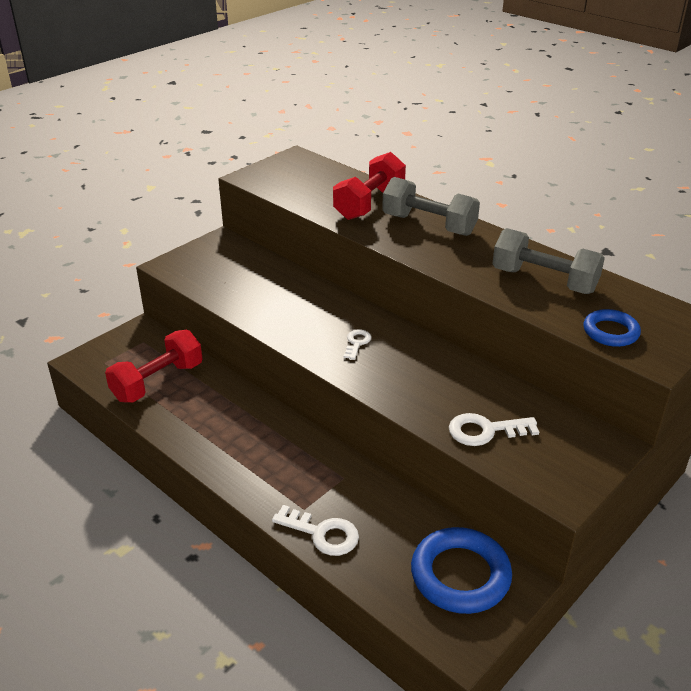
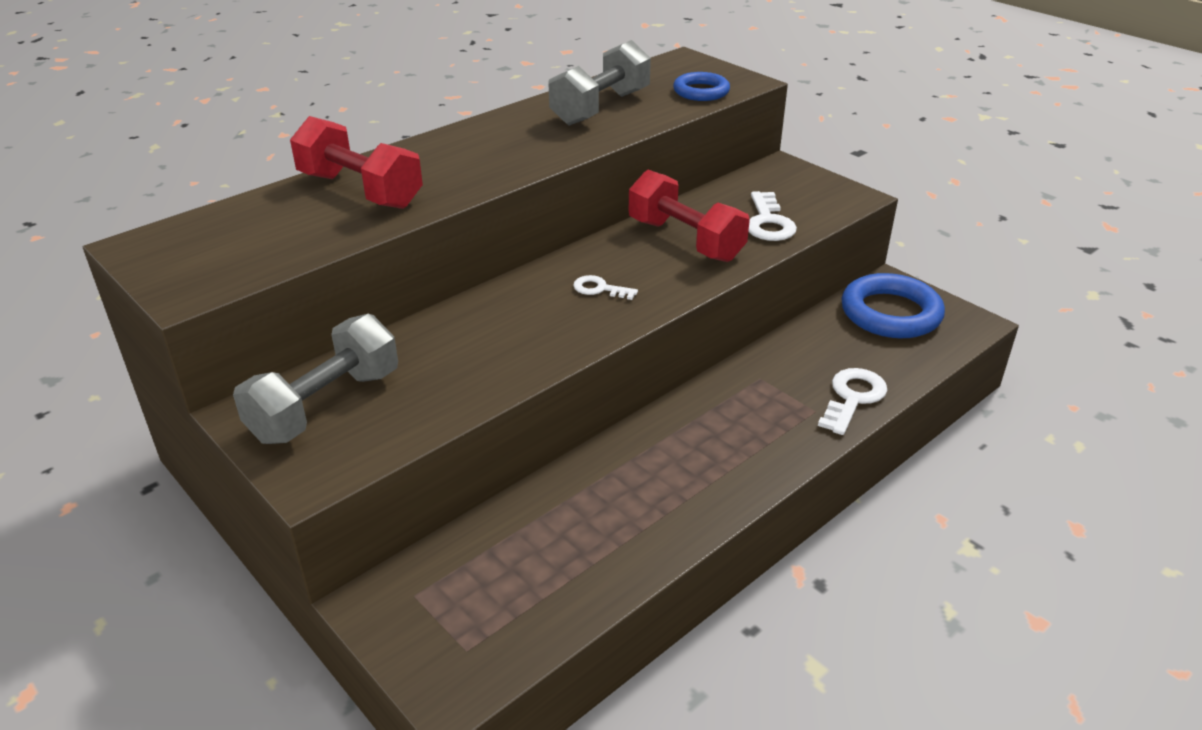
camera: 85 degrees left, 0 degrees up
red dumbbell [105,330,203,403] -> red dumbbell moved to [629,170,750,262]
grey dumbbell [382,177,480,236] -> grey dumbbell moved to [233,314,398,444]

